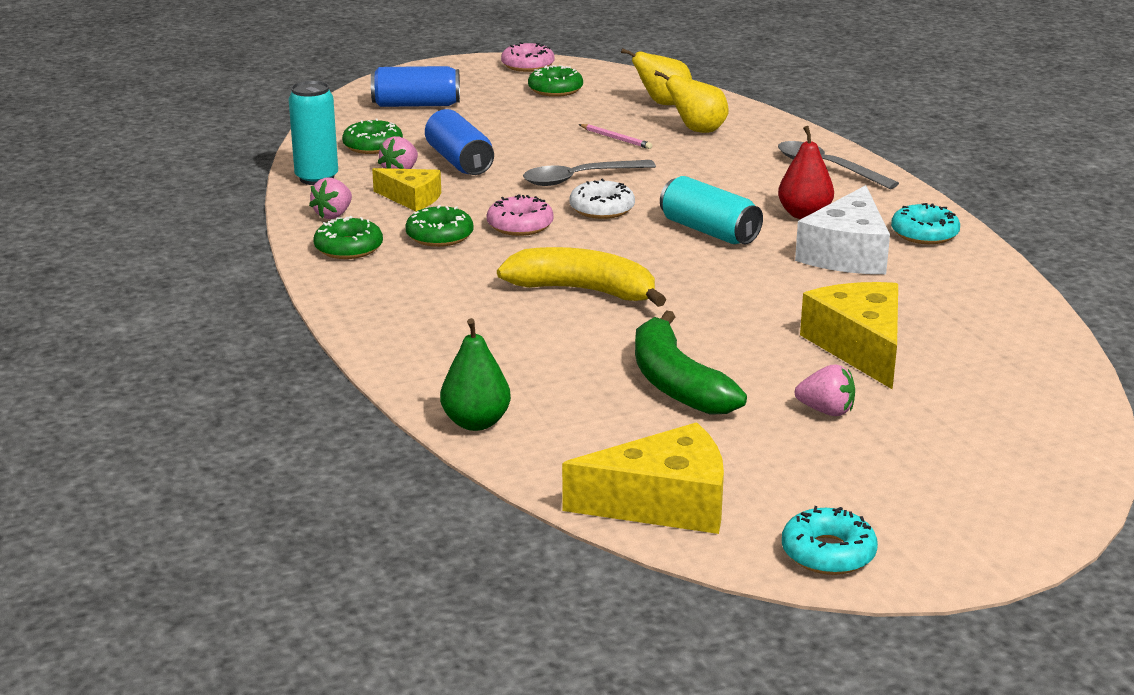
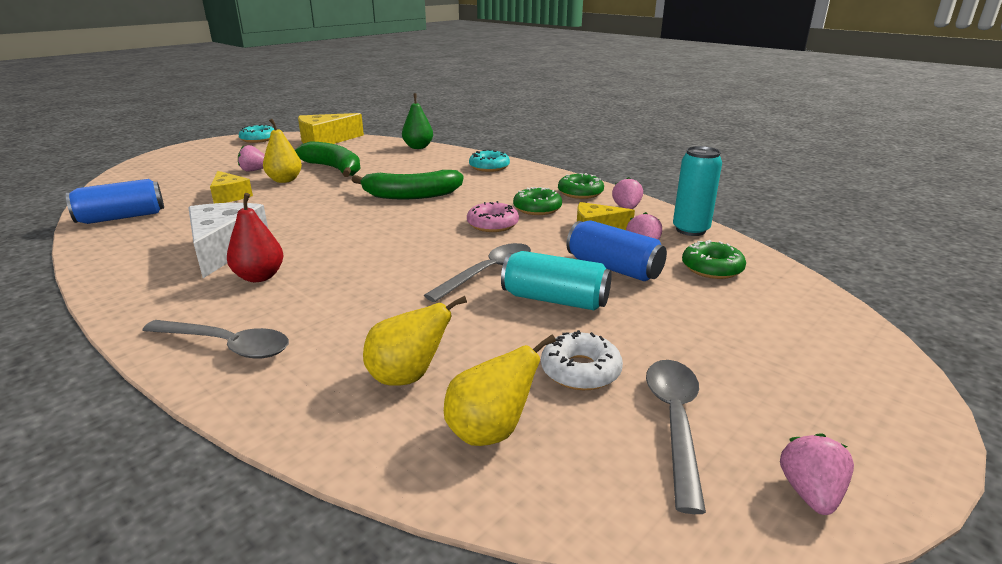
camera: 155 degrees right, 0 degrees up
blue can [371,66,460,107] -> blue can moved to [66,179,164,224]
yellow banana [497,247,666,307] -> green banana [352,170,464,200]
pink donut [501,42,554,72] -> pink strawberry [780,433,854,515]
green donut [528,65,583,97] -> grey spoon [646,360,706,514]
white donut [569,179,635,219] -> white donut moved to [541,330,623,390]
pink pencil [579,124,652,149] -> none
turquoise can [660,176,763,245] -> turquoise can moved to [501,251,612,310]
yellow cheese [800,282,898,390] -> yellow cheese [210,171,253,203], size x0.61
turquoise donut [891,203,960,244] -> turquoise donut moved to [469,150,510,172]
none -> yellow pear [263,119,302,183]

